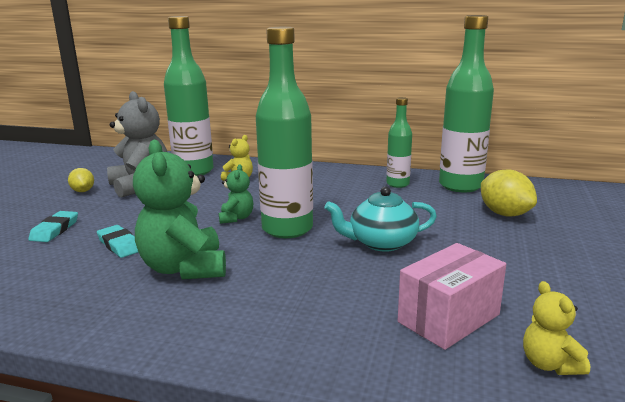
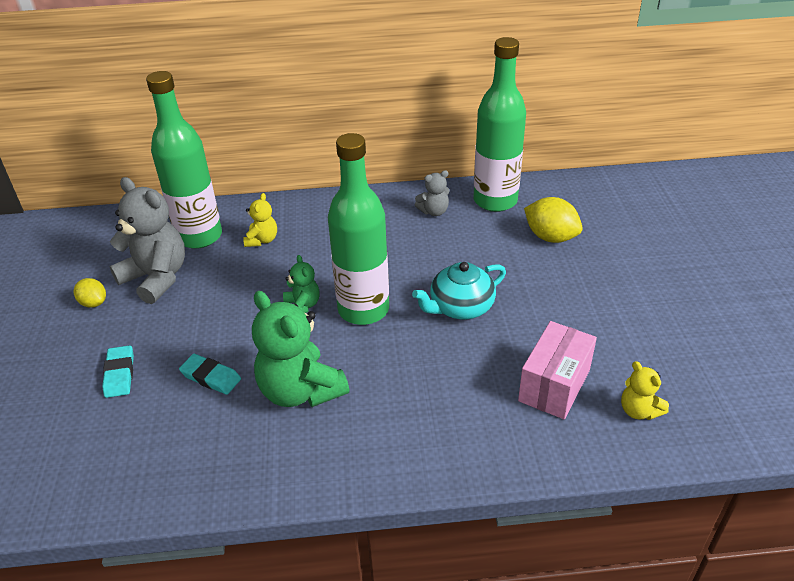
camera: 20 degrees left, 20 degrees up
green bottle [386,97,412,188] -> grey teddy bear [415,170,449,216]

